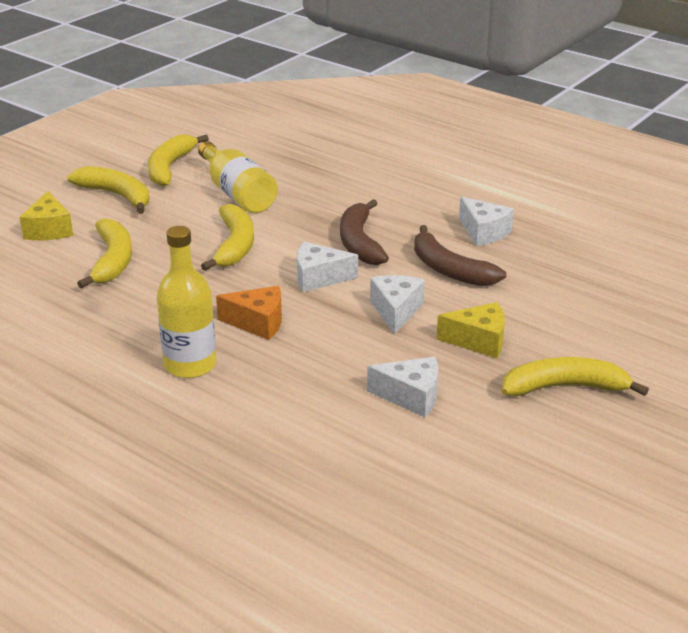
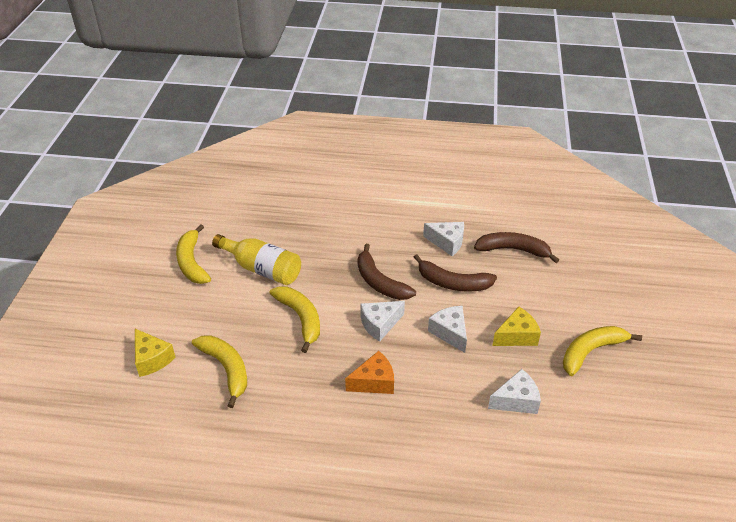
camera: 30 degrees left, 10 degrees up
yellow banana [67,166,149,214] -> none
yellow bottle [157,226,216,378] -> none
none -> brown banana [474,232,559,263]

